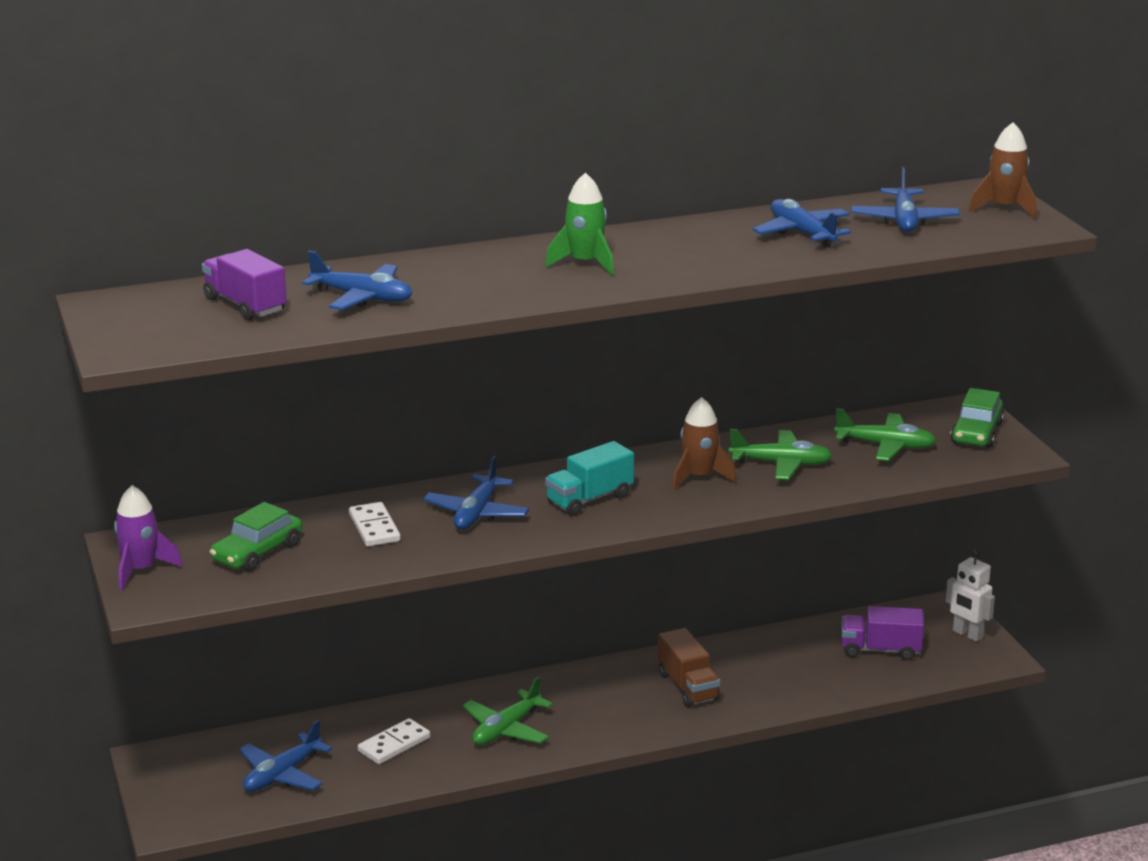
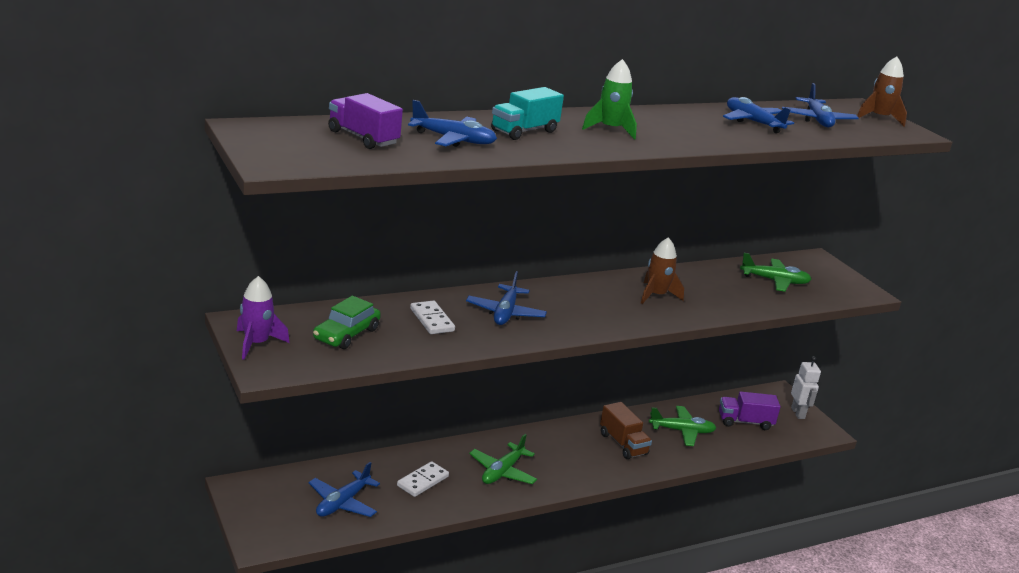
camera: 10 degrees left, 0 degrees up
turquoise truck [545,441,634,516] -> turquoise truck moved to [491,87,564,140]
green plane [729,429,832,480] -> green plane moved to [649,406,716,446]
white robot [946,550,995,642] -> white robot turned 135 degrees counterclockwise [791,356,821,419]
green car [950,388,1004,448] -> none

